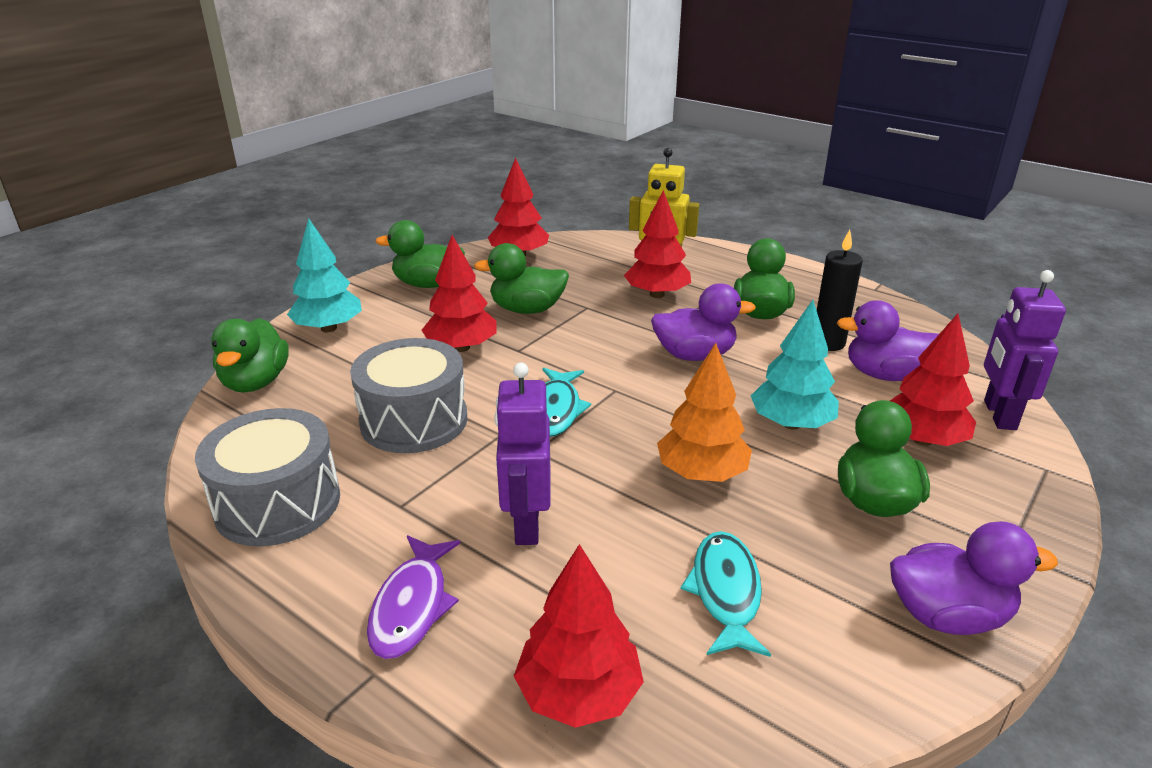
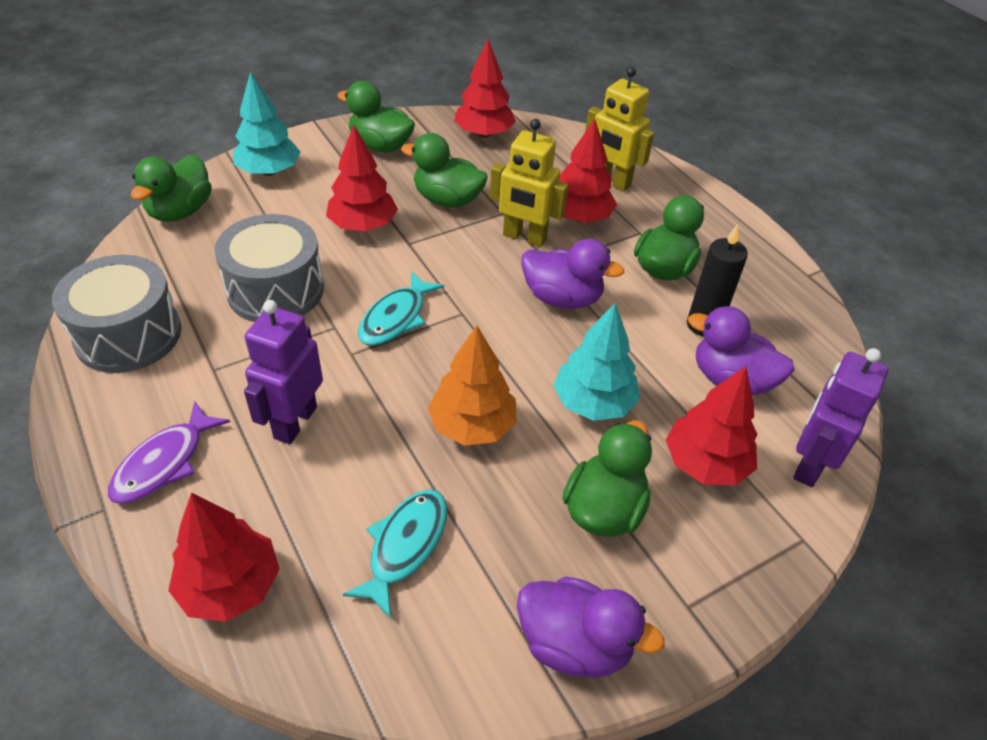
camera: 20 degrees right, 15 degrees up
none -> yellow robot [490,119,568,247]

